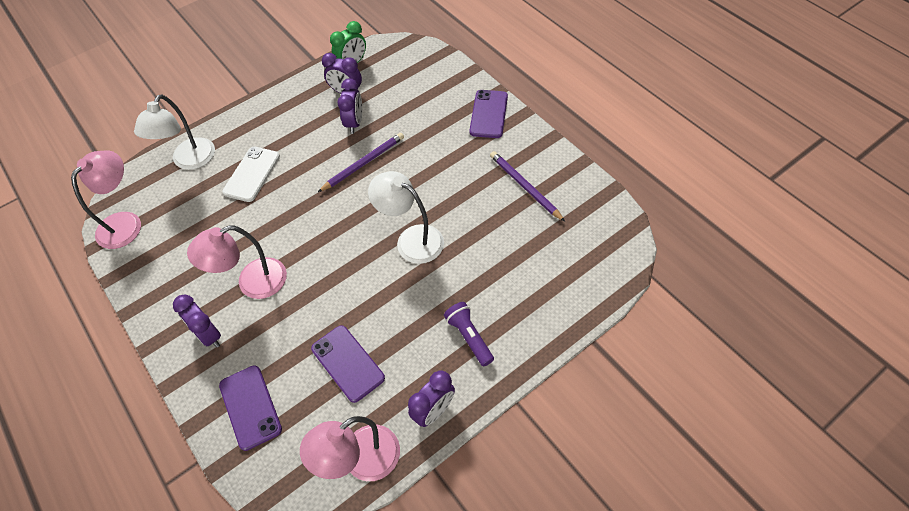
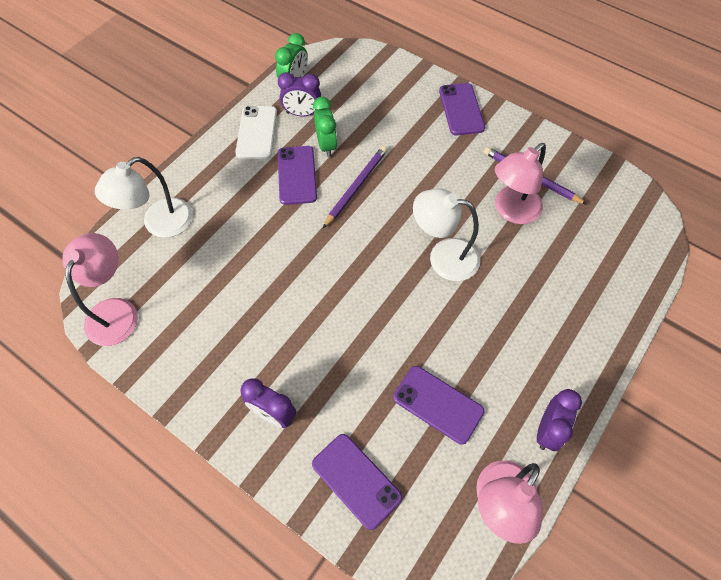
camera: 20 degrees left, 5 degrees up
white lamp [134,94,215,170] -> white lamp turned 45 degrees clockwise [95,157,193,238]
pink lamp [187,226,287,299] -> pink lamp moved to [495,143,546,224]
white phone [222,147,280,202] -> white phone moved to [235,106,277,159]
purple clock [337,78,362,134] -> green clock [313,97,337,158]
purple flashlight [444,302,494,367] -> none
none -> purple phone [278,146,317,205]

